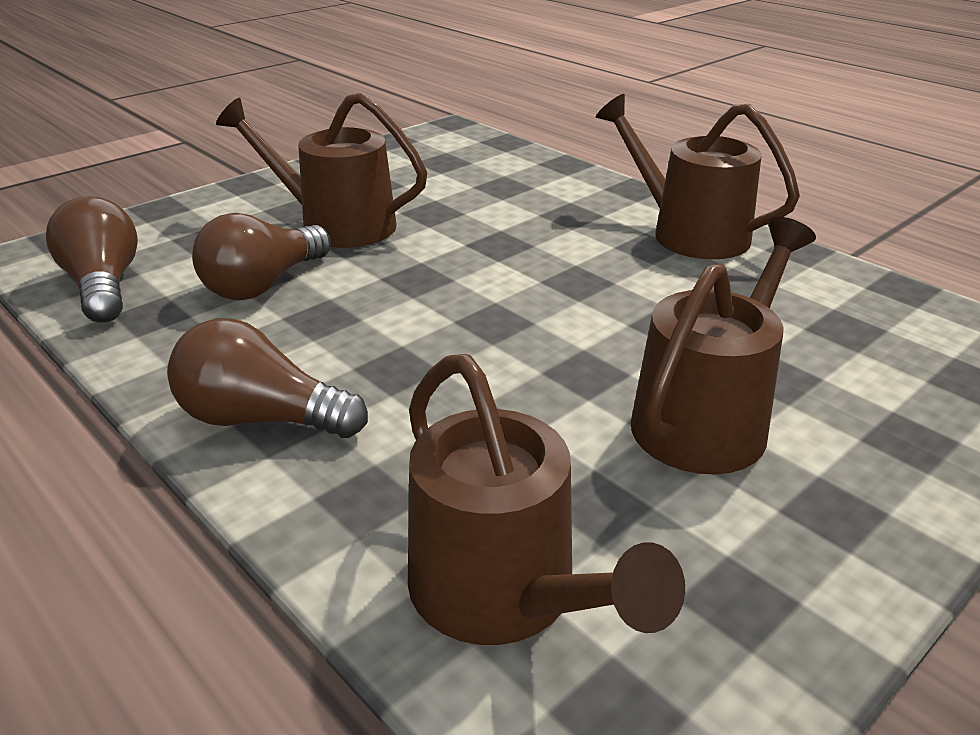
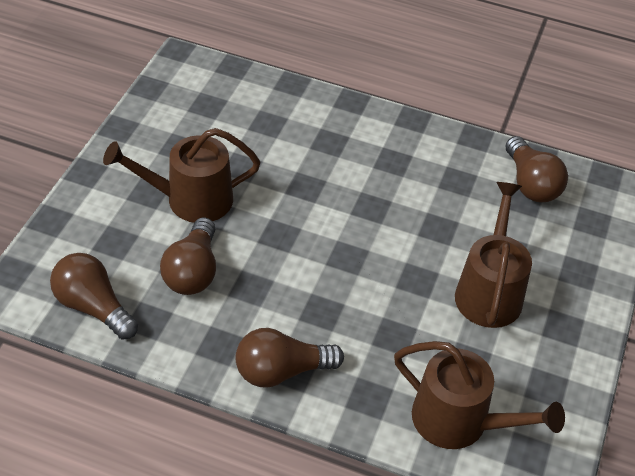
camera: 30 degrees left, 15 degrees up
brown watering can [596,94,800,259] -> none
none -> brown light bulb [505,136,568,202]

